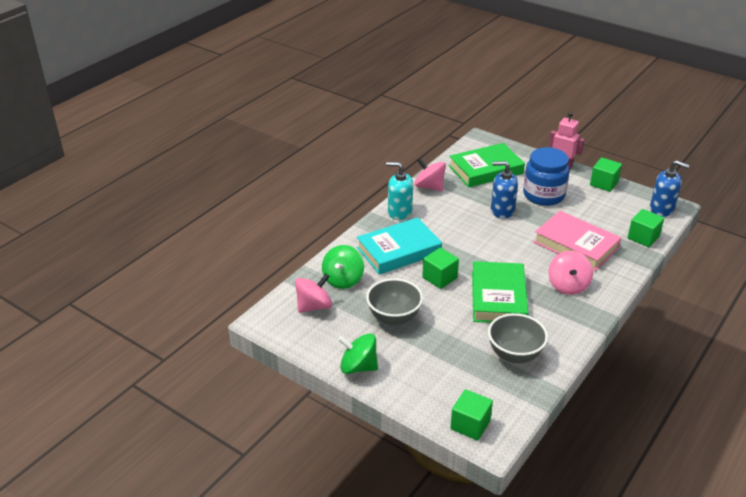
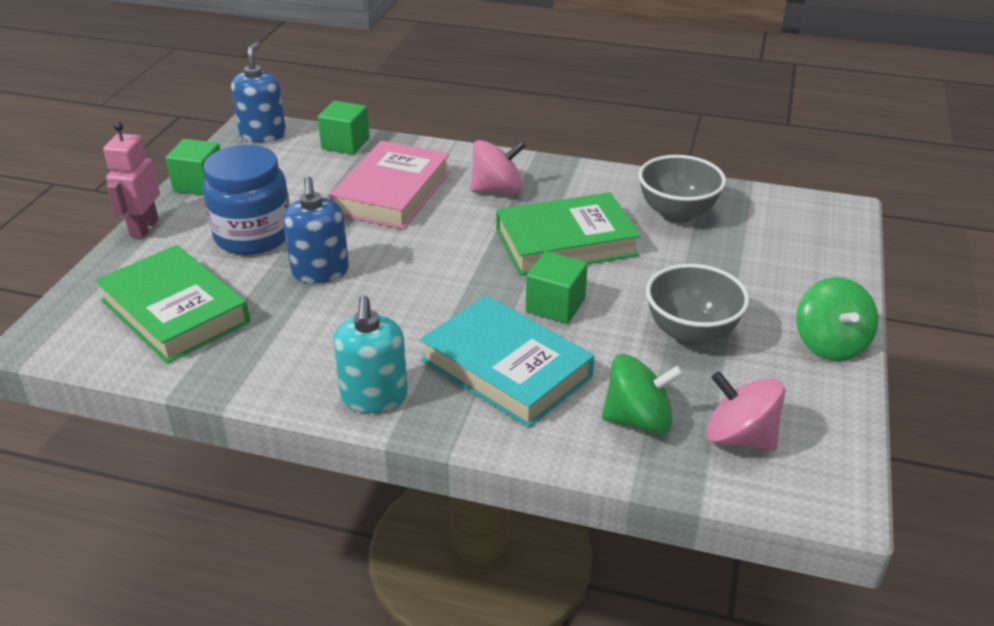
camera: 110 degrees left, 0 degrees up
pink spinning top [414,158,446,191] -> none
green cube [450,389,493,441] -> none

